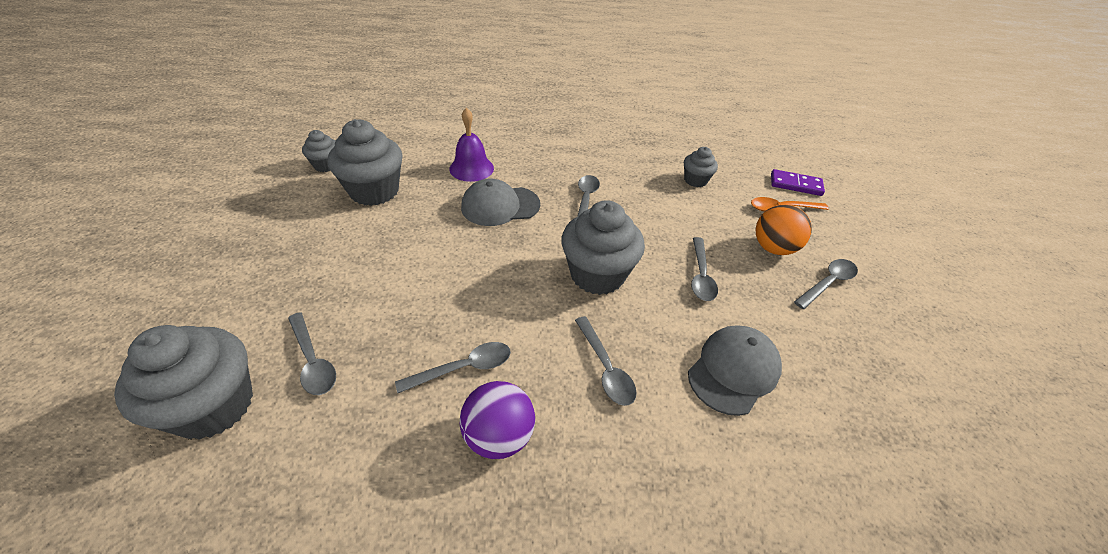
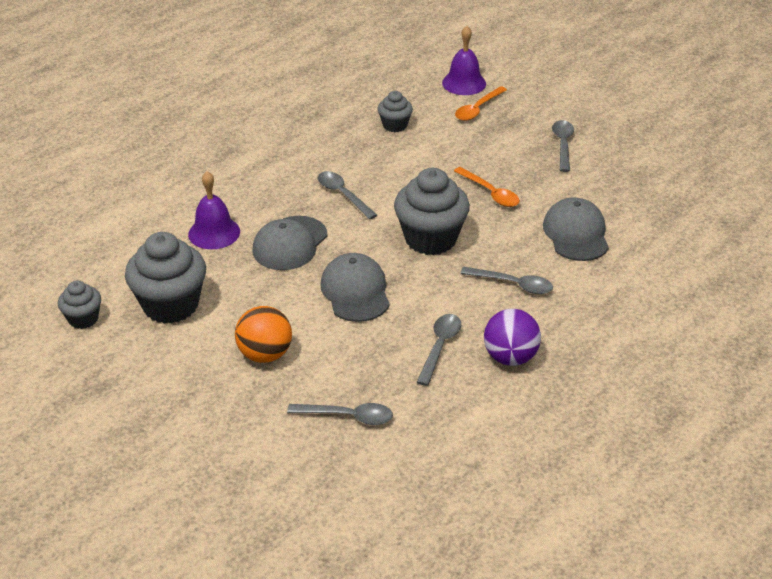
camera: 45 degrees left, 5 degrees down
grey cupcake [114,325,253,440] -> none
grey spoon [691,237,718,301] -> orange spoon [454,167,520,207]
orange ball [756,204,812,255] -> orange ball moved to [235,306,292,363]
purple domino [771,169,825,196] -> purple bell [442,26,486,95]
none -> grey cap [320,253,390,322]

